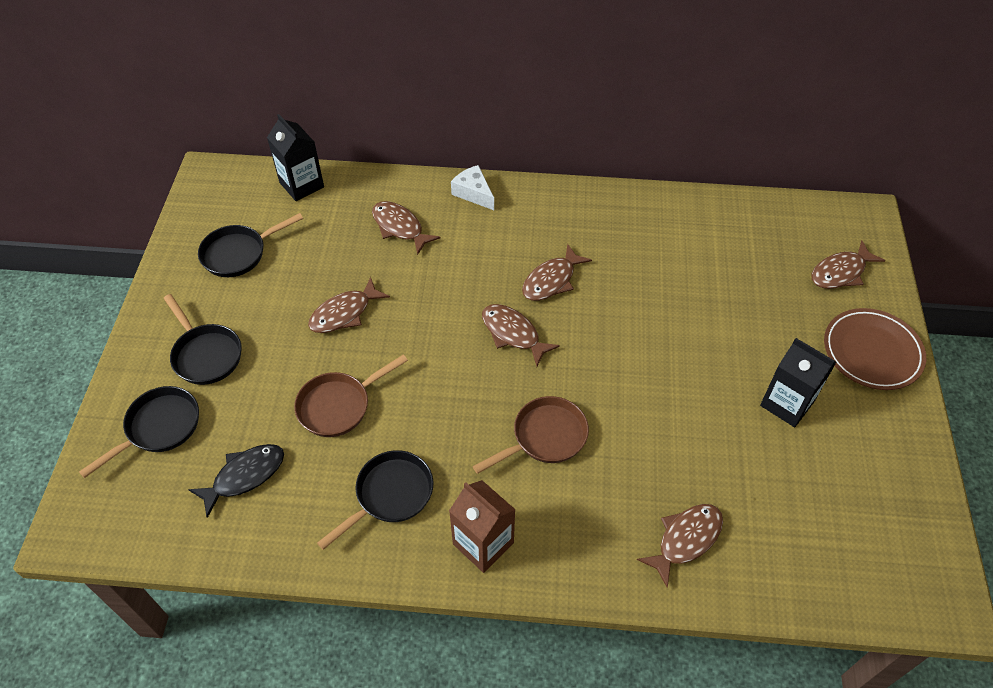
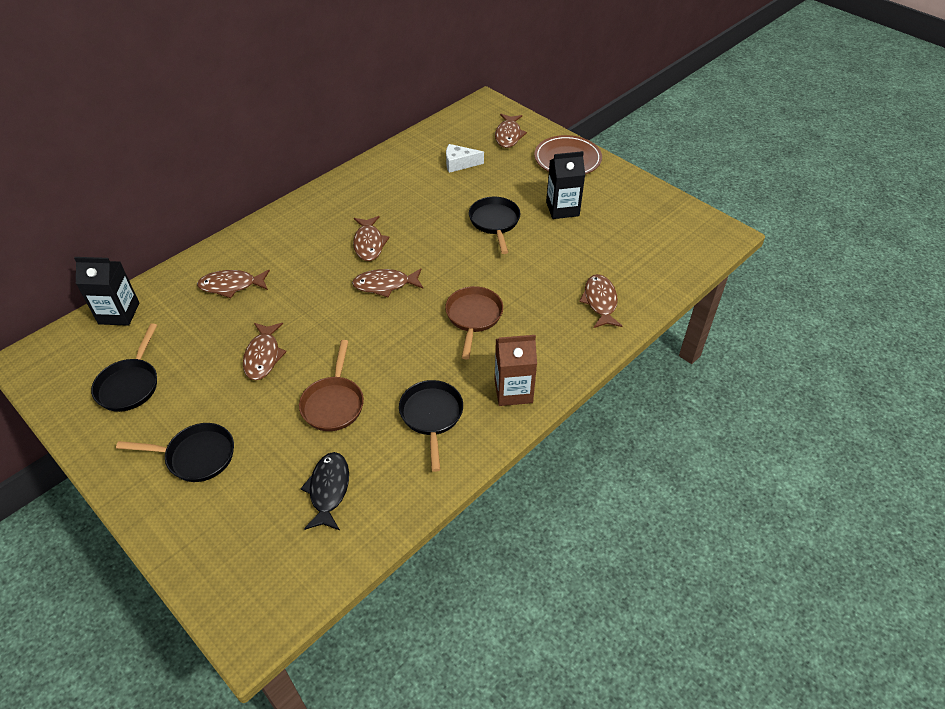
camera: 50 degrees left, 5 degrees down
black pan [79,386,199,478] -> black pan moved to [469,197,521,254]
white cheese [451,165,494,210] -> white cheese moved to [446,144,484,173]

